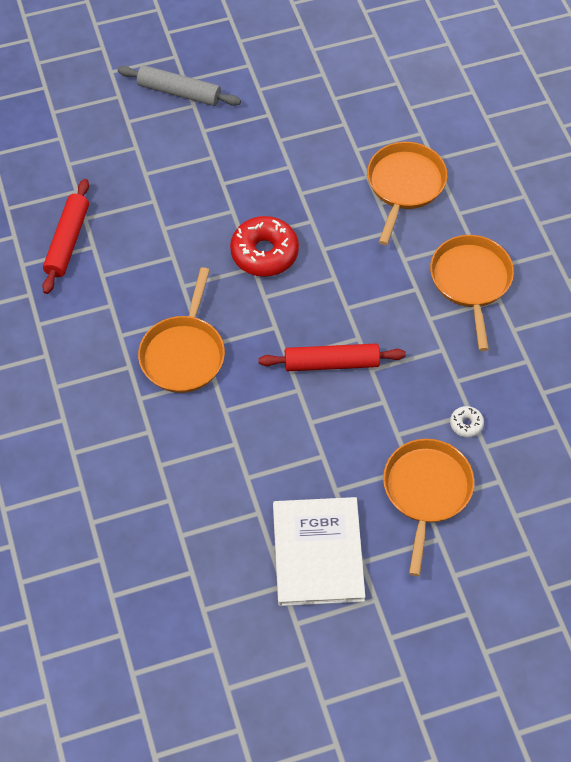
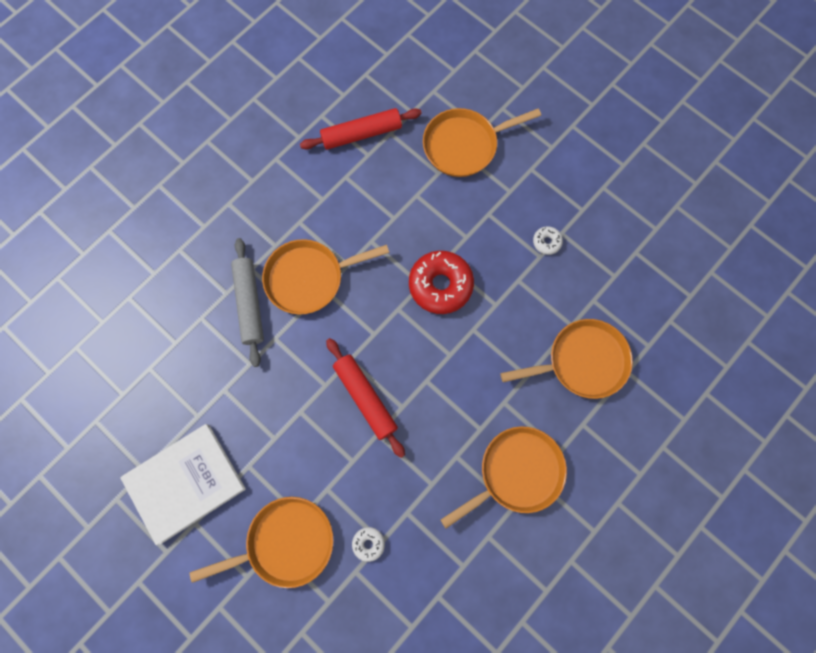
camera: 60 degrees right, 15 degrees up
grey rolling pin [117,65,241,106] -> grey rolling pin moved to [231,238,264,367]
none -> orange pan [423,108,541,177]
none -> white donut [533,226,563,255]

